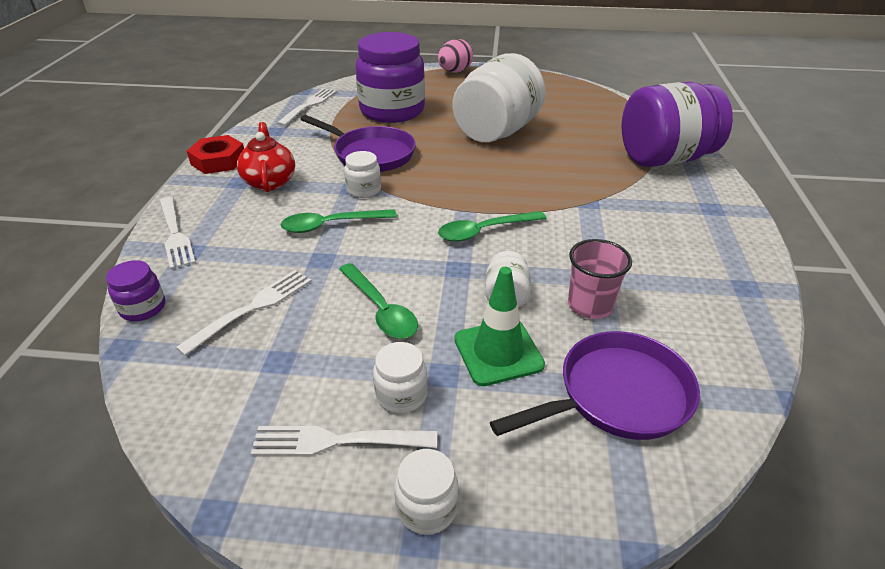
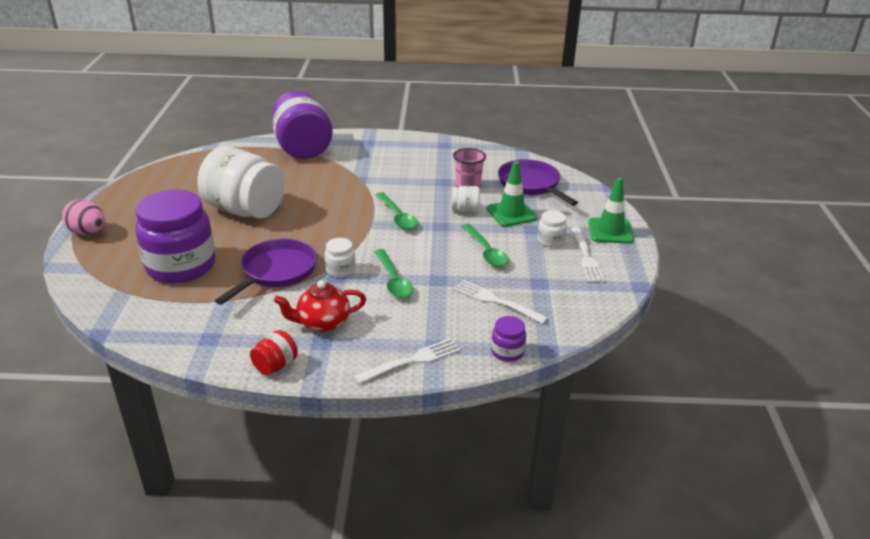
camera: 95 degrees left, 5 degrees down
red nut [187,135,244,174] -> red jar [250,330,298,375]
white fork [276,88,337,126] -> none
green spoon [339,263,418,339] -> green spoon turned 105 degrees clockwise [462,224,509,267]
white jar [395,449,459,535] -> green traffic cone [588,178,634,244]

